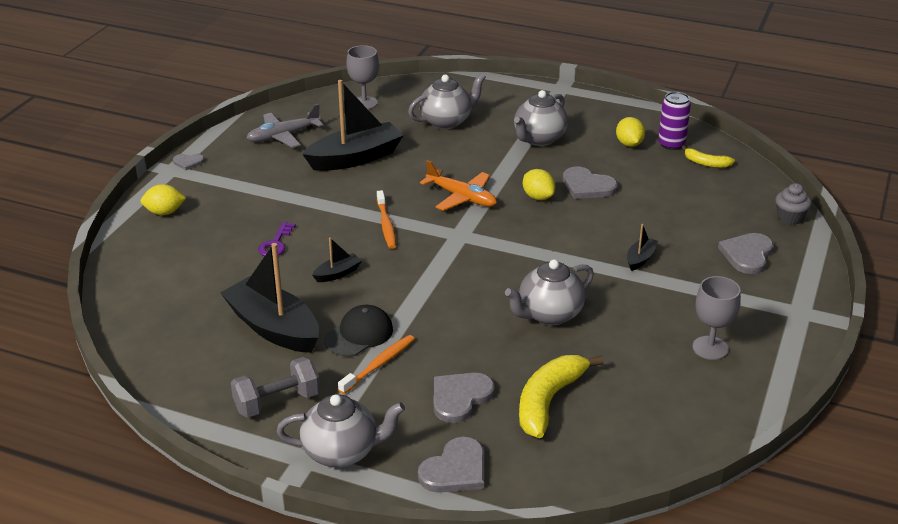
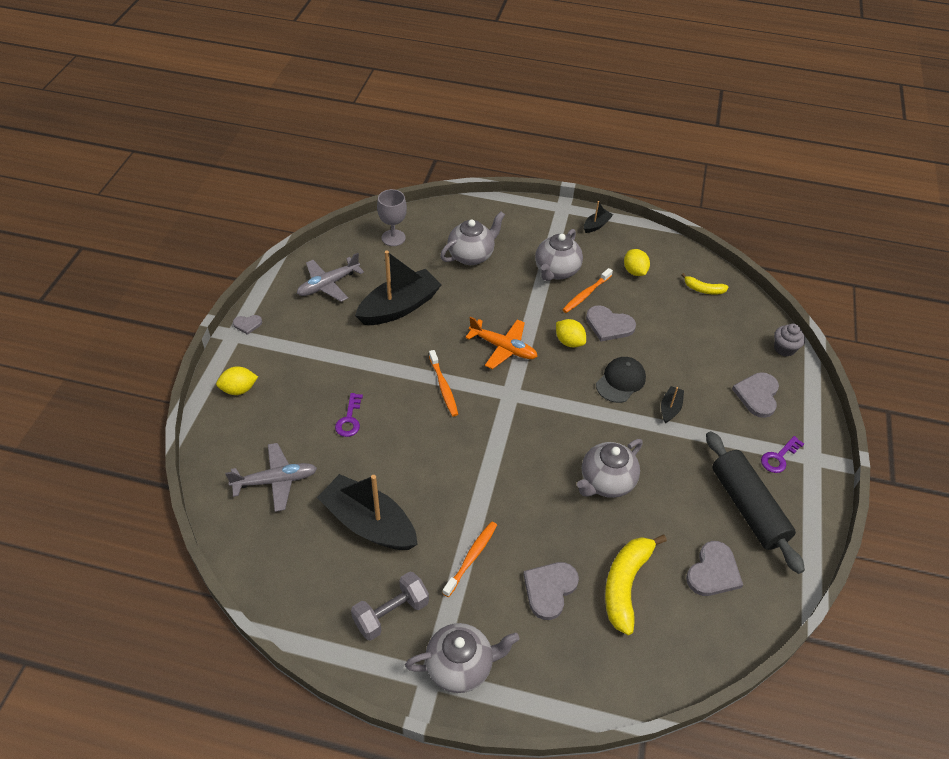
camera: 10 degrees left, 15 degrees up
black boat [312,237,362,282] -> black boat moved to [584,201,613,233]
black cap [324,305,393,356] -> black cap moved to [596,357,646,403]
grey heart [418,437,484,493] -> grey heart moved to [686,541,743,596]
purple can [658,92,691,150] -> none
grey goblet [692,276,741,360] -> black rolling pin [706,431,805,574]
none -> grey plane [225,443,317,512]
none -> orange toothbrush [562,268,613,313]
none -> purple key [761,436,804,473]

